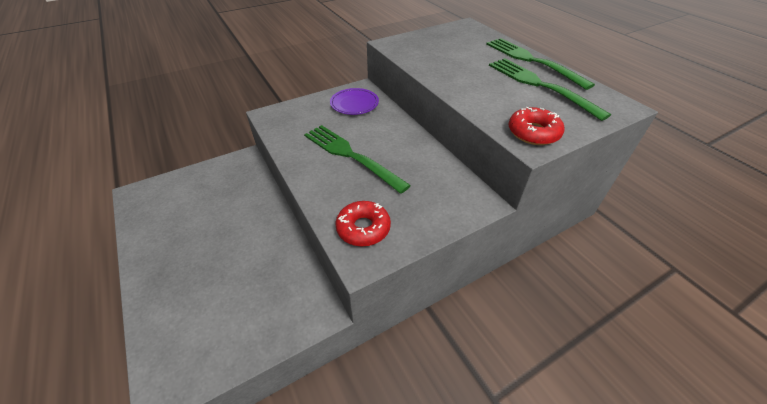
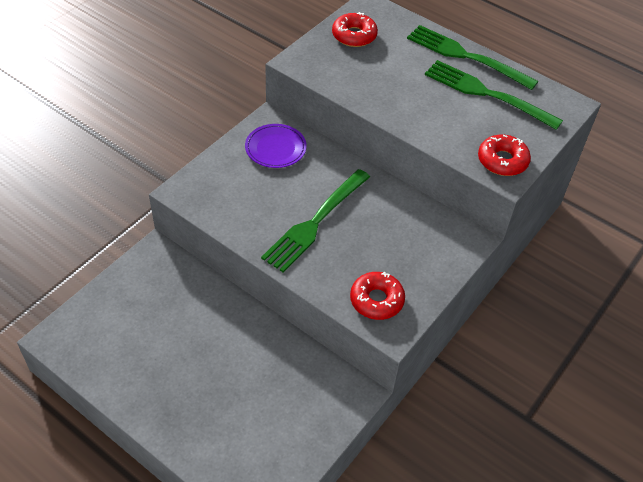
camera: 25 degrees left, 5 degrees up
green fork [304,125,411,194] -> green fork turned 75 degrees counterclockwise [261,169,370,273]
none -> red donut [332,12,378,47]

